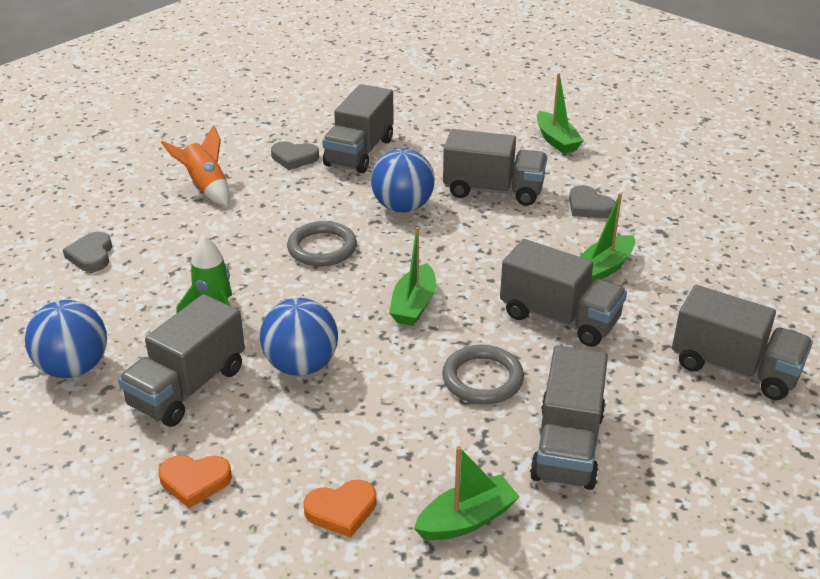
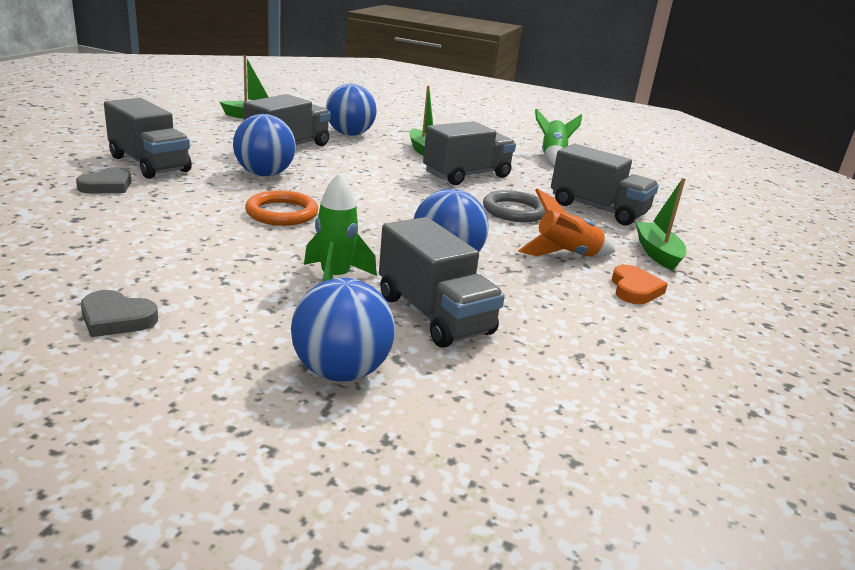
camera: 70 degrees left, 10 degrees down
orange heart [159,455,232,508] -> none
orange rocket [161,125,230,206] -> orange rocket moved to [518,189,616,257]
grey ring [287,221,357,266] -> orange ring [245,190,318,226]
green boat [389,227,436,326] -> none
grey heart [569,185,615,218] -> blue ball [326,84,377,136]
grey truck [672,285,813,400] -> green rocket [535,108,582,167]

